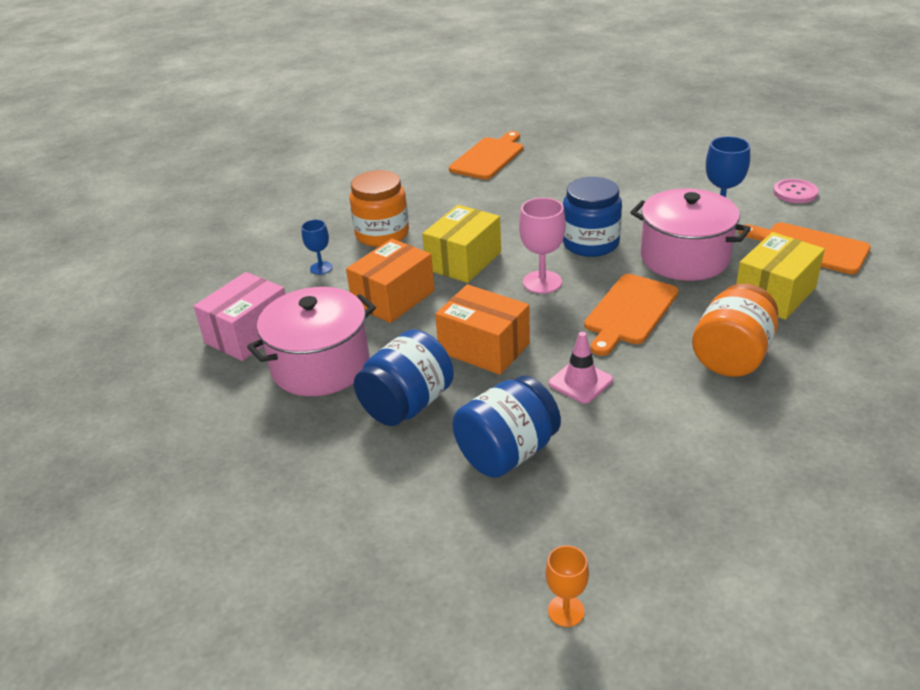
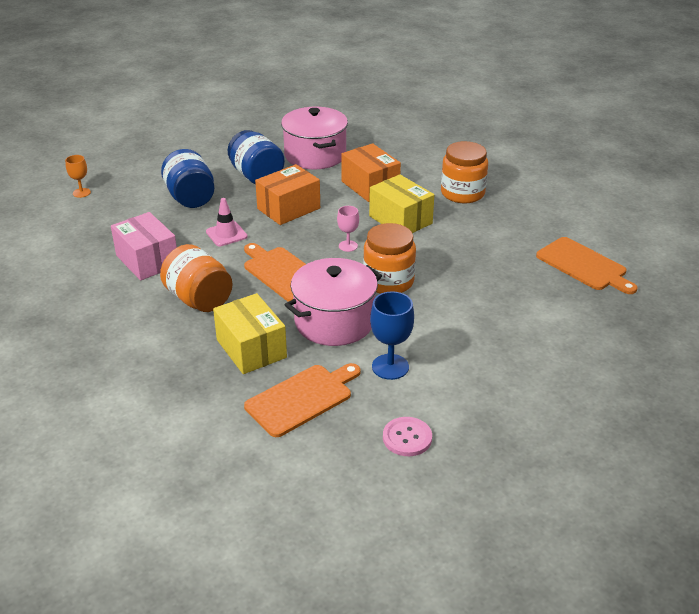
camera: 105 degrees right, 0 degrees up
pink box [194,272,285,361] -> pink box moved to [111,212,177,281]
blue goblet [301,219,333,275] -> none
pink goblet [519,198,566,294] -> pink goblet [337,206,359,252], size x0.61
blue jar [563,177,622,257] -> orange jar [363,223,416,294]

